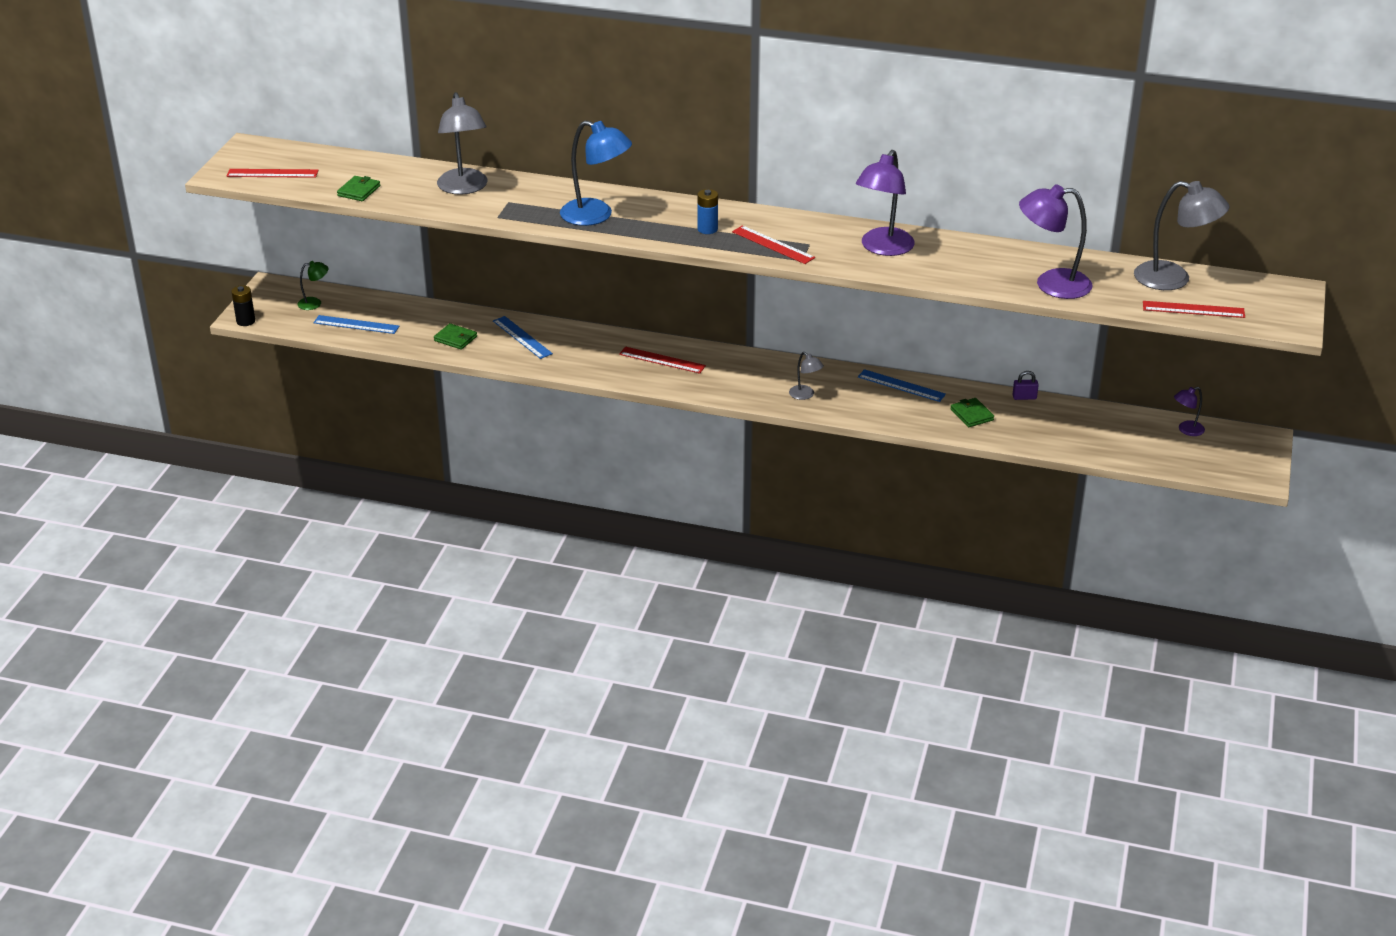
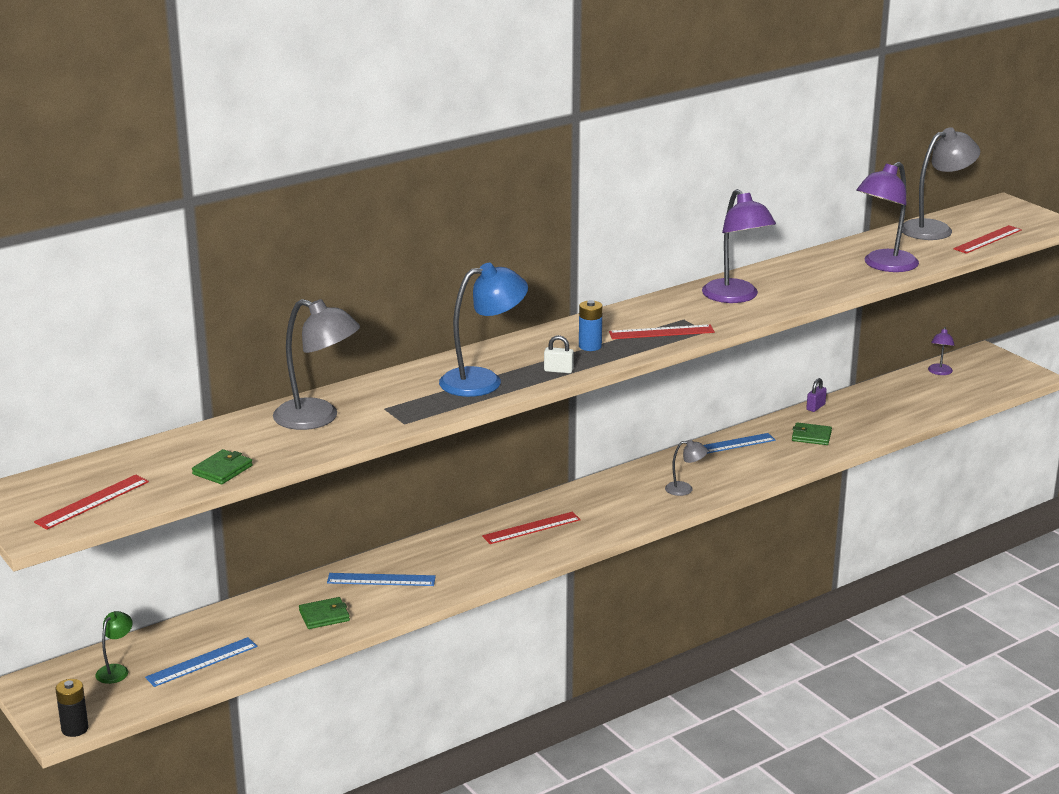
camera: 50 degrees left, 10 degrees down
green wallet [337,176,380,201] -> green wallet turned 60 degrees clockwise [192,449,253,484]
none -> white padlock [544,335,574,373]

